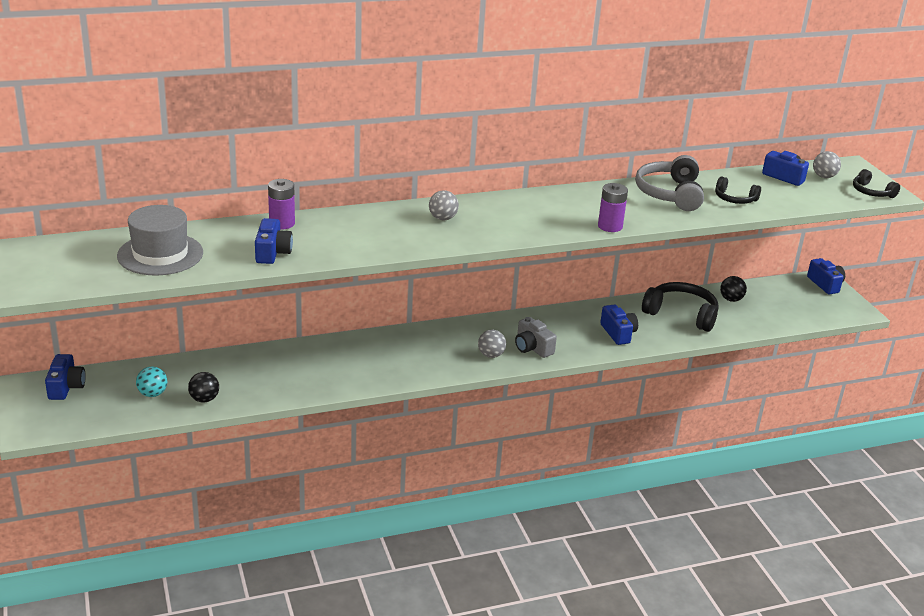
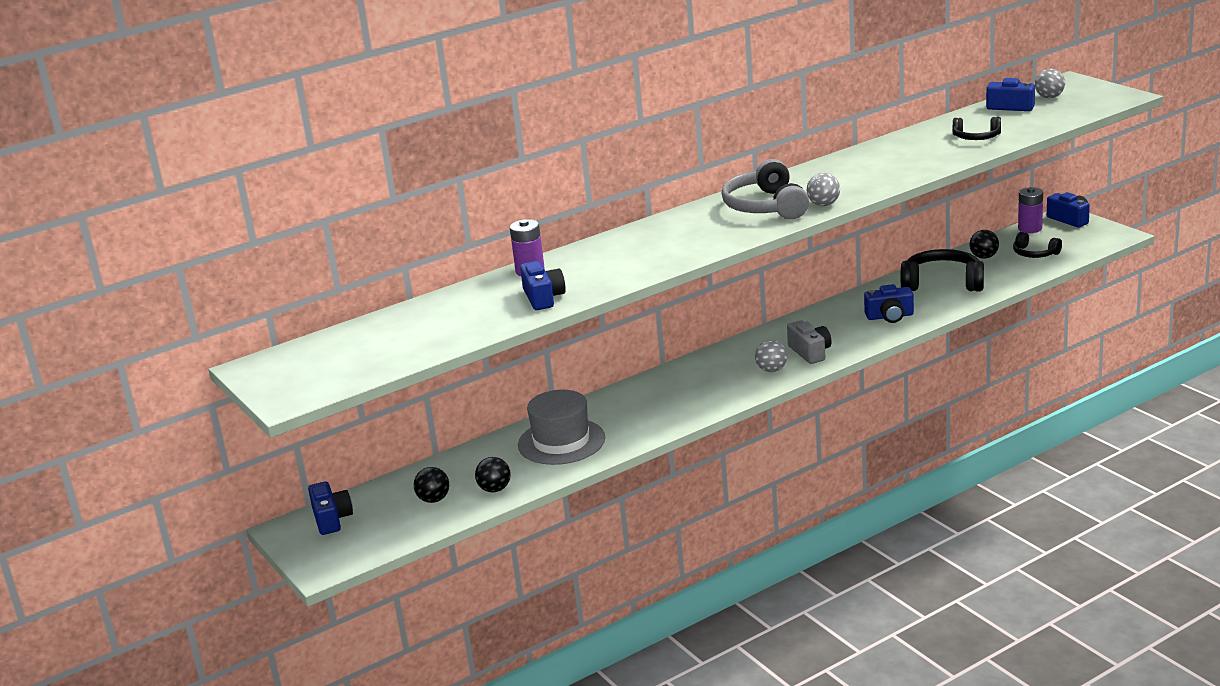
camera: 10 degrees left, 5 degrees down
grey hat [117,205,203,276] -> grey hat moved to [518,390,605,465]
turquoise ball [136,366,167,397] -> black ball [414,467,449,503]
grey ball [429,190,459,220] -> grey ball moved to [807,173,840,206]
grey camera [515,317,557,358] -> grey camera turned 150 degrees counterclockwise [787,320,832,364]
purple battery [598,183,628,232] -> purple battery moved to [1018,187,1043,233]
blue camera [600,305,638,345] -> blue camera turned 120 degrees clockwise [864,284,914,323]
grey headphones [635,155,704,211] -> grey headphones moved to [721,159,809,219]
black headphones [853,169,900,198] -> black headphones moved to [1013,232,1062,258]

